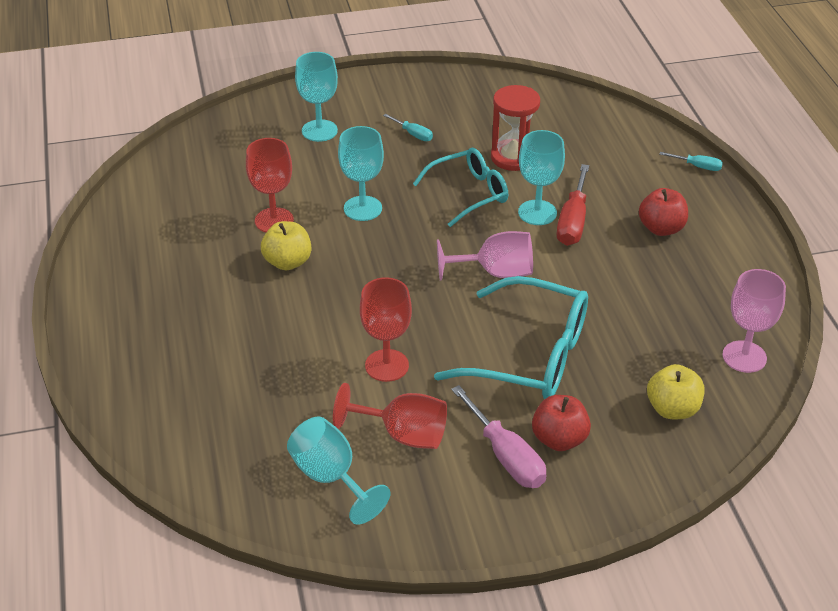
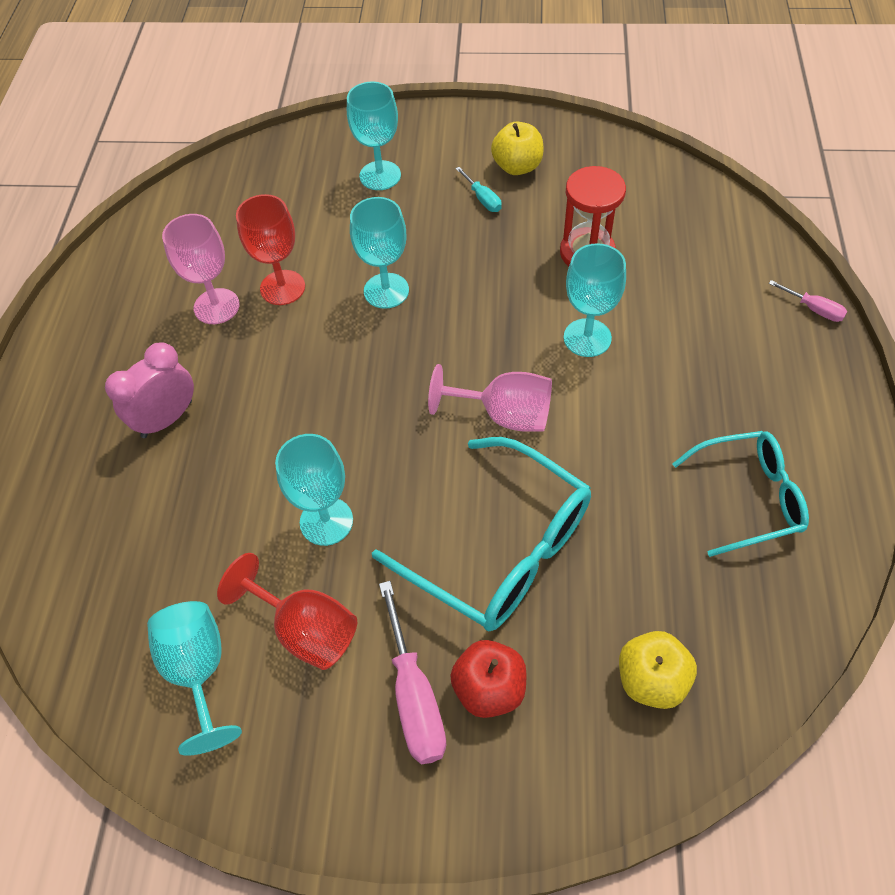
camera: 20 degrees right, 15 degrees up
yellow apple [261,221,311,270] -> yellow apple moved to [491,122,544,175]
red goblet [360,277,412,382] -> turquoise goblet [275,434,353,546]
turquoise glasses [413,148,508,227] -> turquoise glasses moved to [672,431,809,557]
red screwdriver [556,164,589,246] -> none
red apple [639,188,688,236] -> none
turquoise screwdriver [660,152,723,171] -> pink screwdriver [769,280,847,322]
pink goblet [722,269,786,373] -> pink goblet moved to [162,214,240,324]
none -> pink clock [105,342,194,438]

